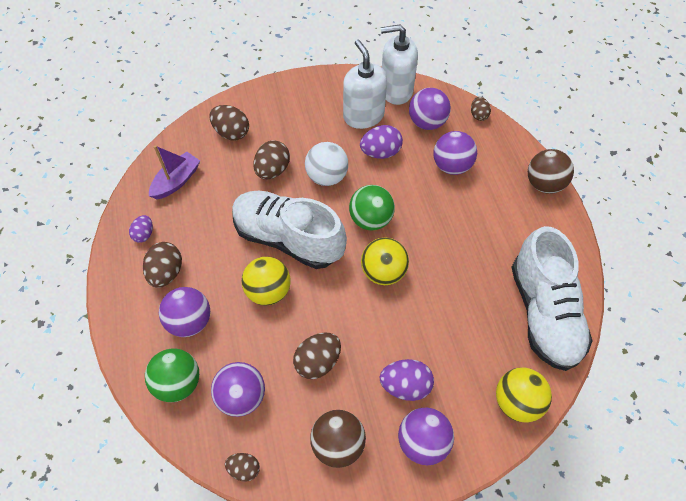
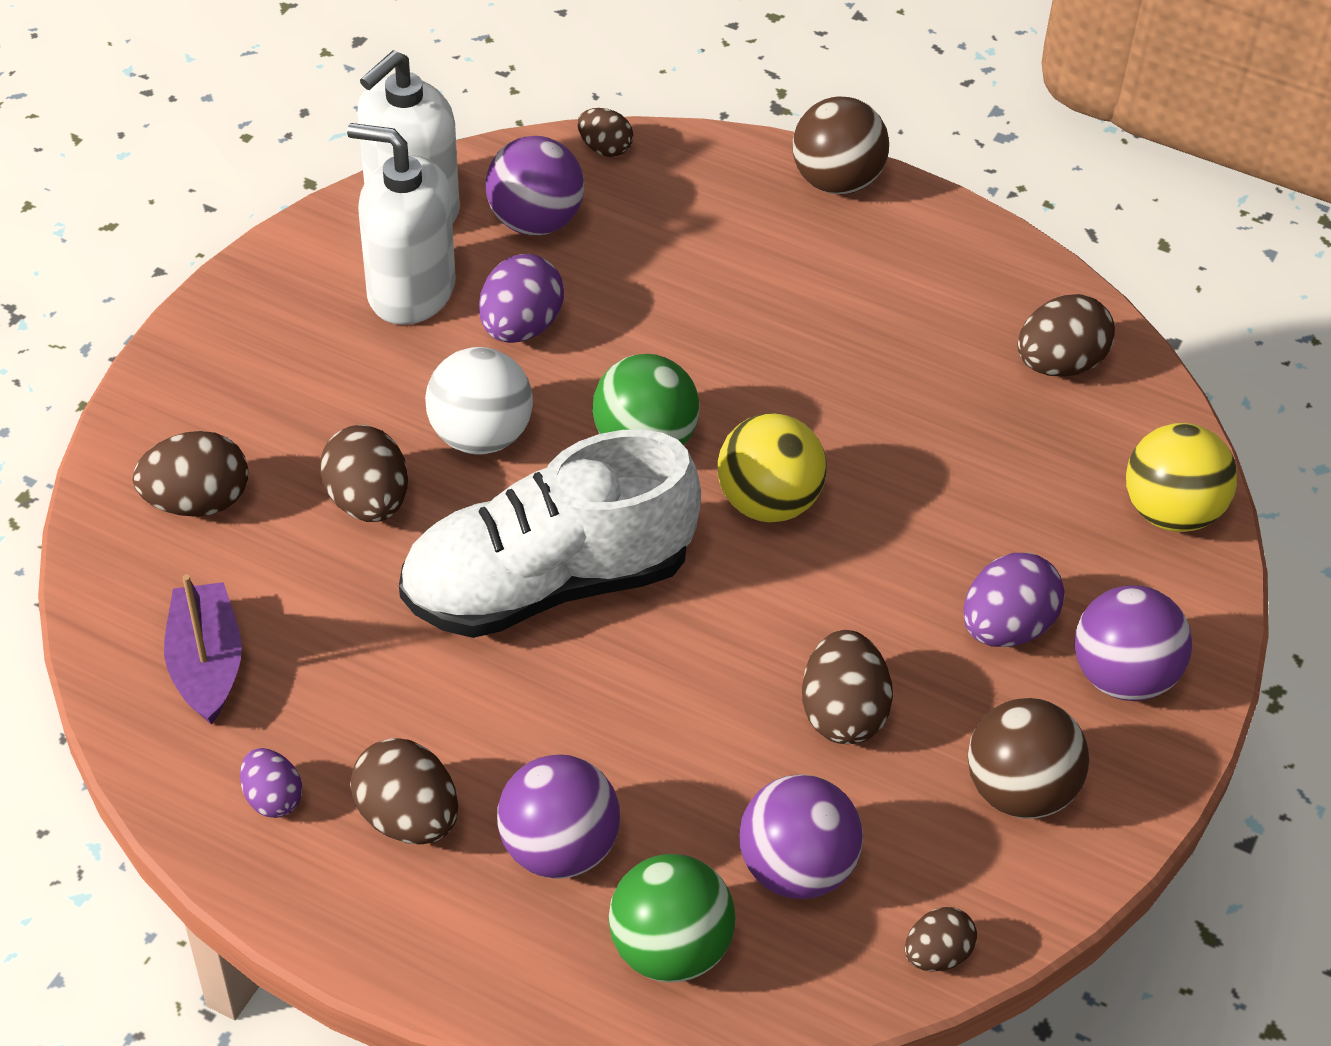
camera: 50 degrees left, 10 degrees down
yellow ball [241,257,291,305] -> none
purple ball [433,131,477,175] -> none
white shoe [512,226,593,371] -> brown egg [1017,294,1115,376]

